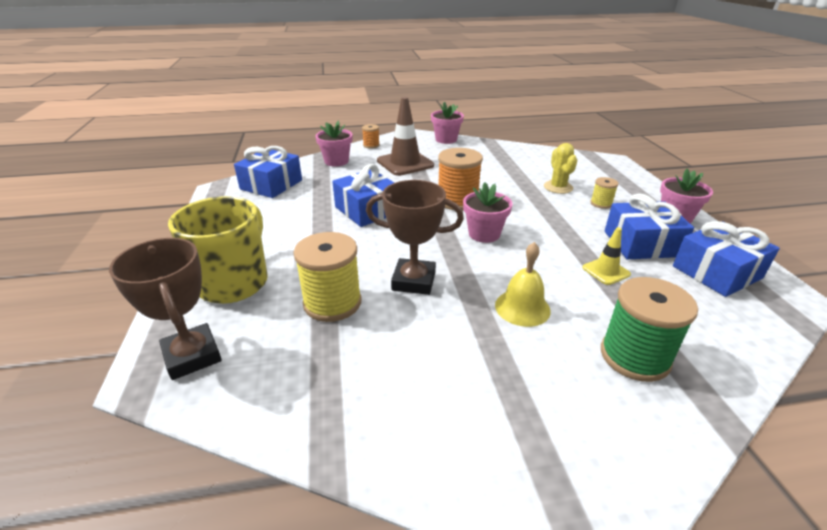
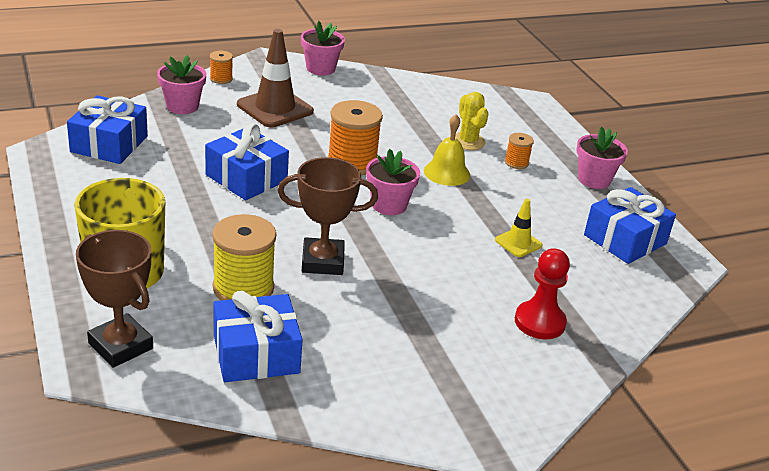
camera: 15 degrees left, 0 degrees up
yellow bell [495,242,551,327] -> yellow bell moved to [424,114,470,186]
yellow spool [590,177,619,209] -> orange spool [505,133,534,169]
green spool [601,277,698,382] -> red pawn [515,248,570,339]
blue gift [605,194,694,259] -> blue gift moved to [214,291,303,382]

